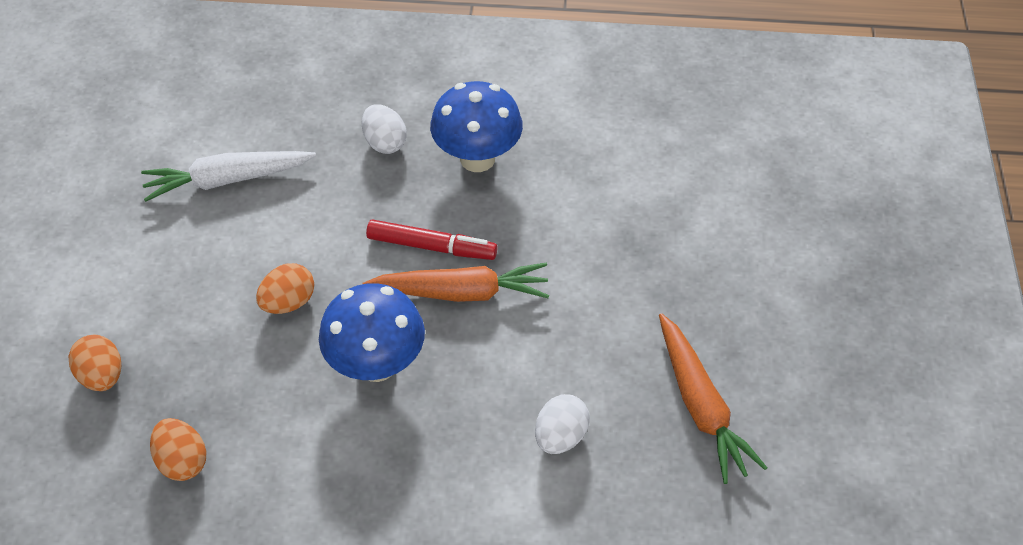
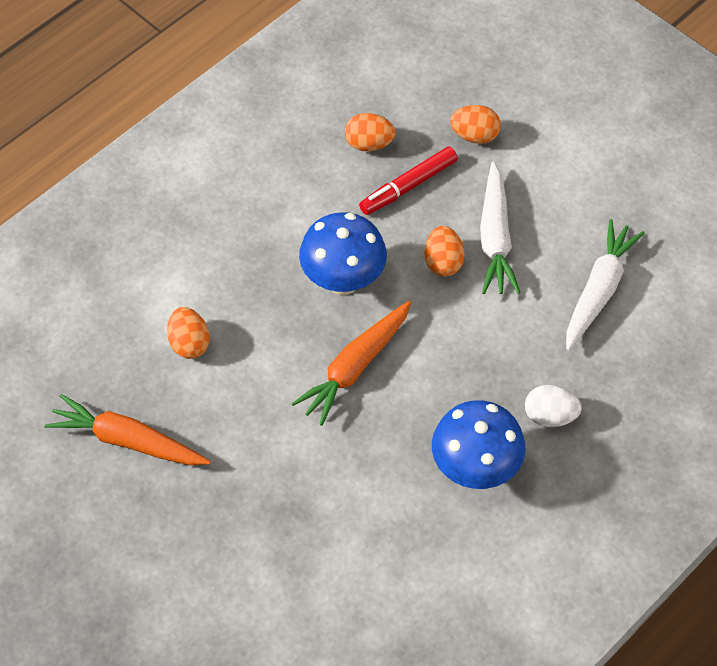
camera: 130 degrees right, 5 degrees up
red marker [366,219,498,260] -> red marker moved to [359,146,458,215]
white egg [535,394,590,454] -> orange egg [167,307,210,359]
none -> white carrot [480,161,520,294]

